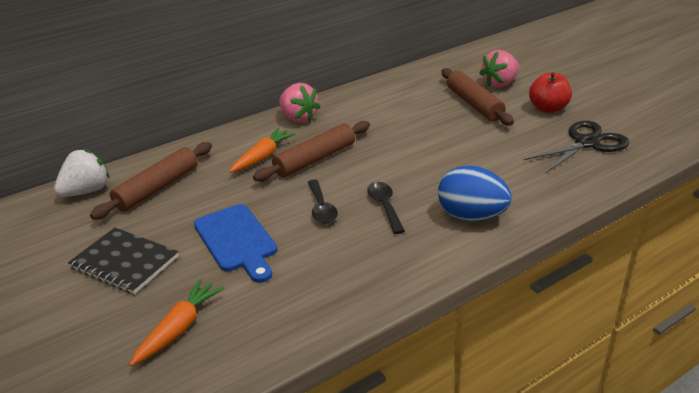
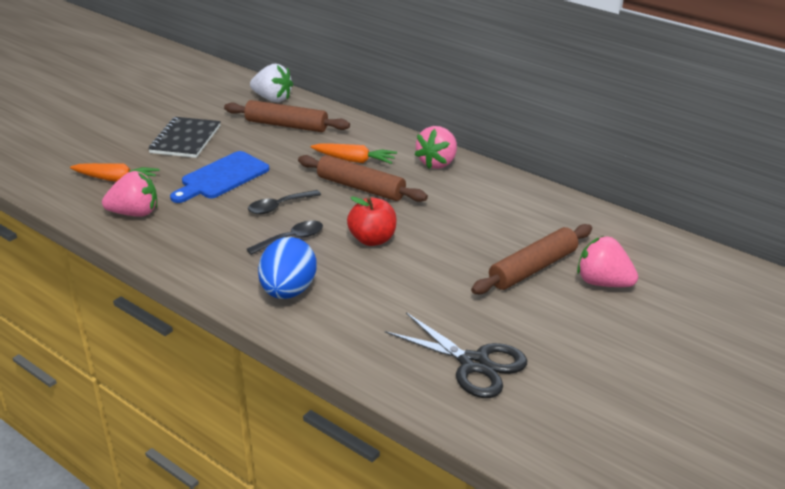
camera: 70 degrees right, 0 degrees up
red apple [529,72,572,113] -> red apple moved to [347,196,397,246]
none -> pink strawberry [102,171,157,217]

